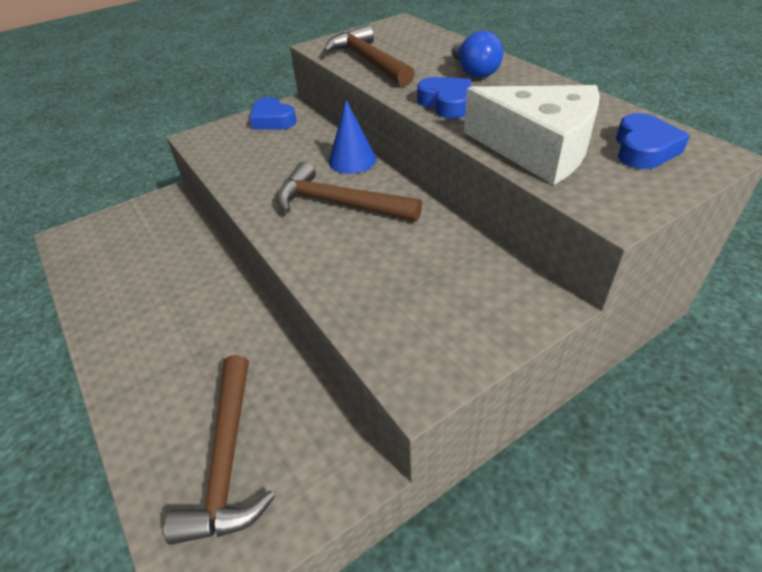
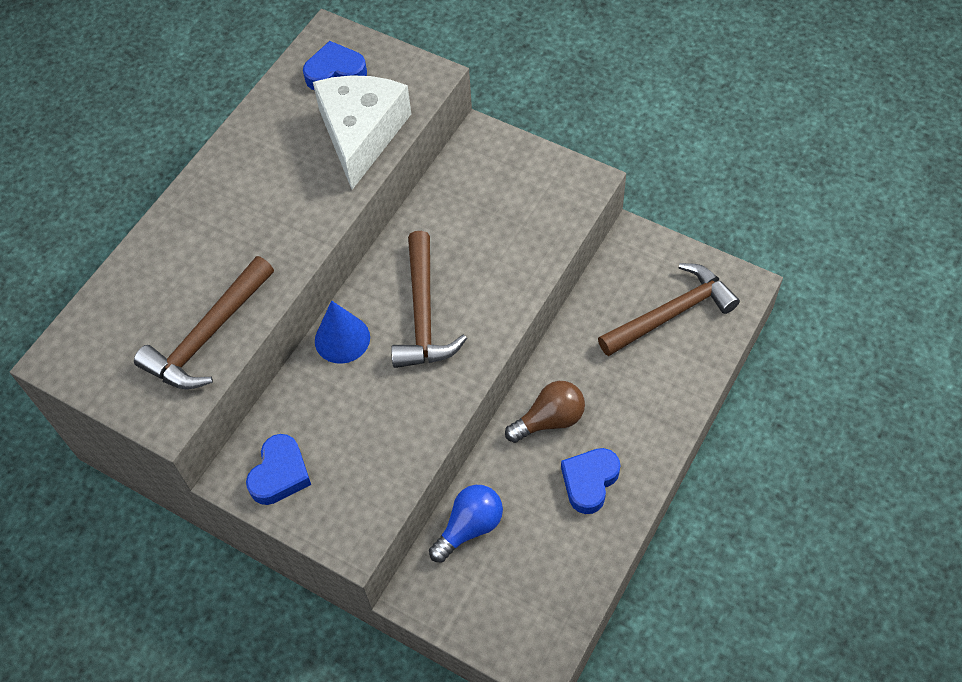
camera: 115 degrees left, 15 degrees up
blue heart [417,77,471,119] -> blue heart moved to [561,448,620,514]
blue light bulb [452,31,503,78] -> blue light bulb moved to [429,485,503,562]
none -> brown light bulb [505,381,585,443]

